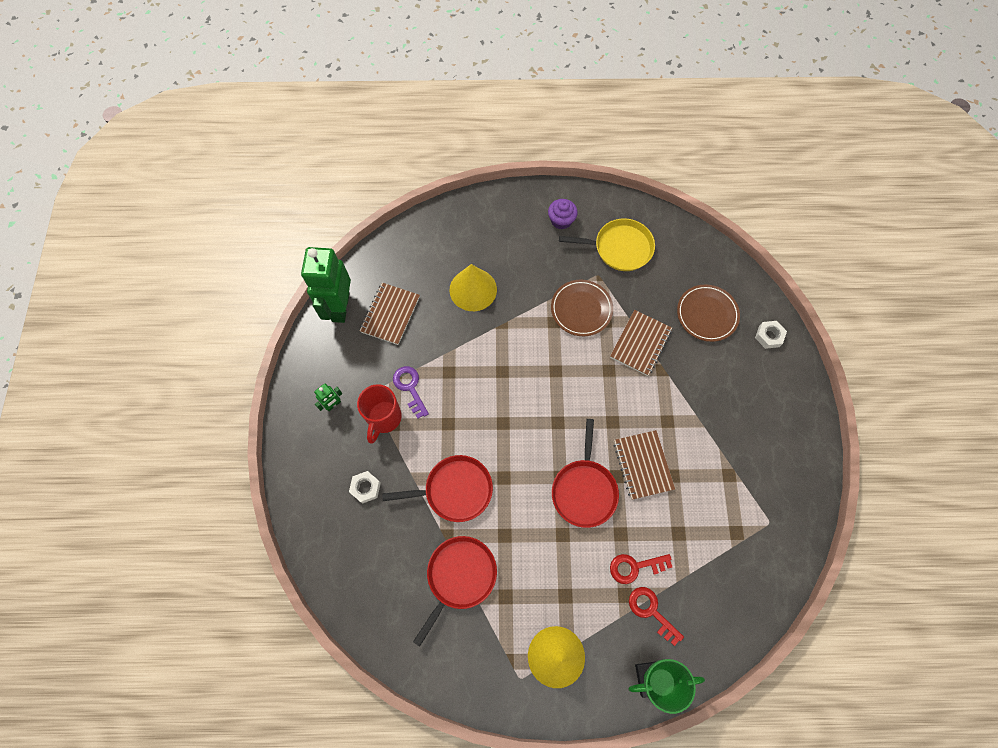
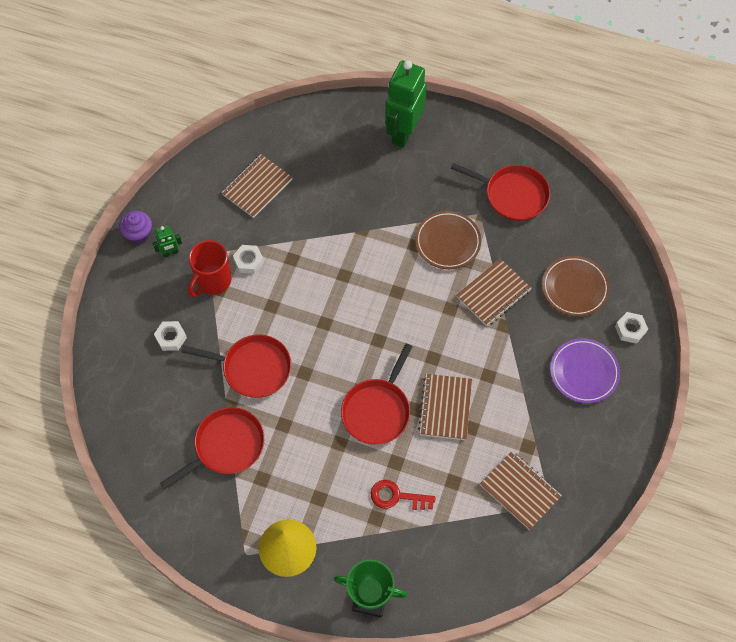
camera: 20 degrees right, 5 degrees down
green robot [301,247,351,323] -> green robot moved to [385,60,427,148]
purple key [393,366,429,418] -> white nut [233,245,264,274]
yellow cone [449,264,497,311] -> none
purple cupcake [548,199,578,230] -> purple cupcake moved to [119,211,152,244]
yellow pan [559,218,655,271] -> red pan [451,163,550,221]
red key [629,587,684,646] -> none
none -> brown notebook [480,451,562,530]
none -> purple plate [550,338,620,403]

